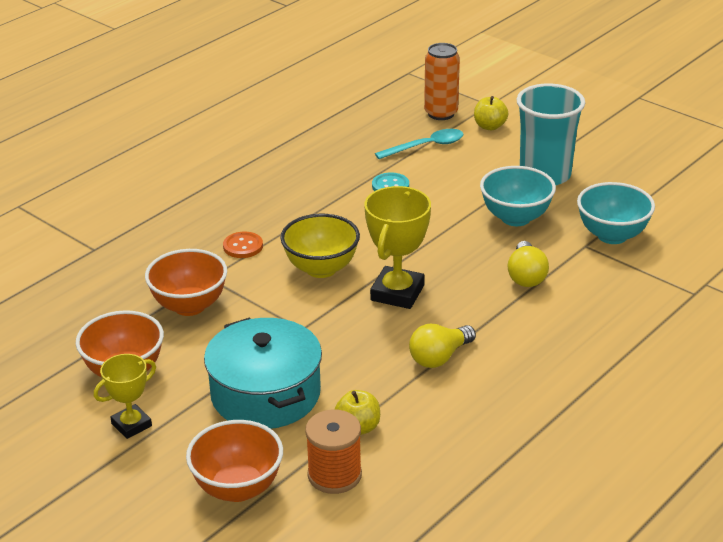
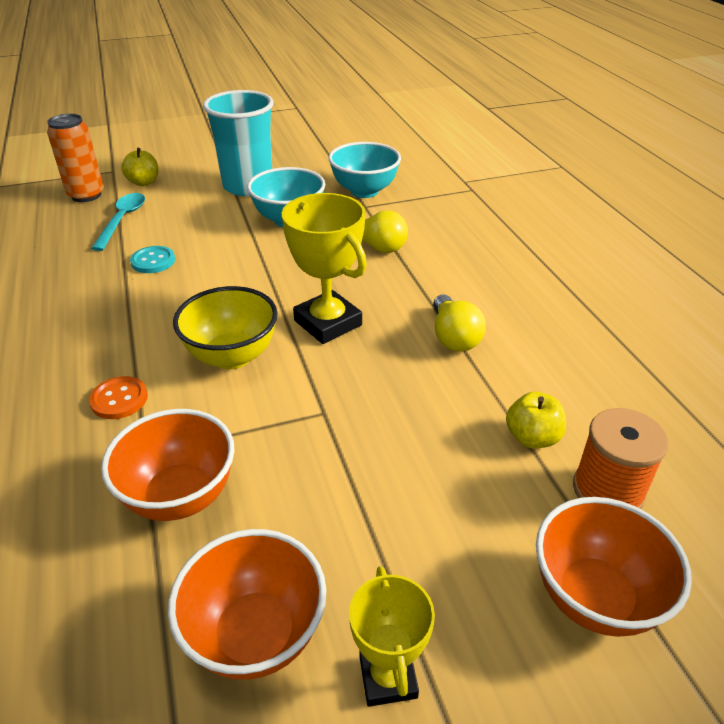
camera: 60 degrees left, 5 degrees up
turquoise pot [204,317,322,429] -> none

